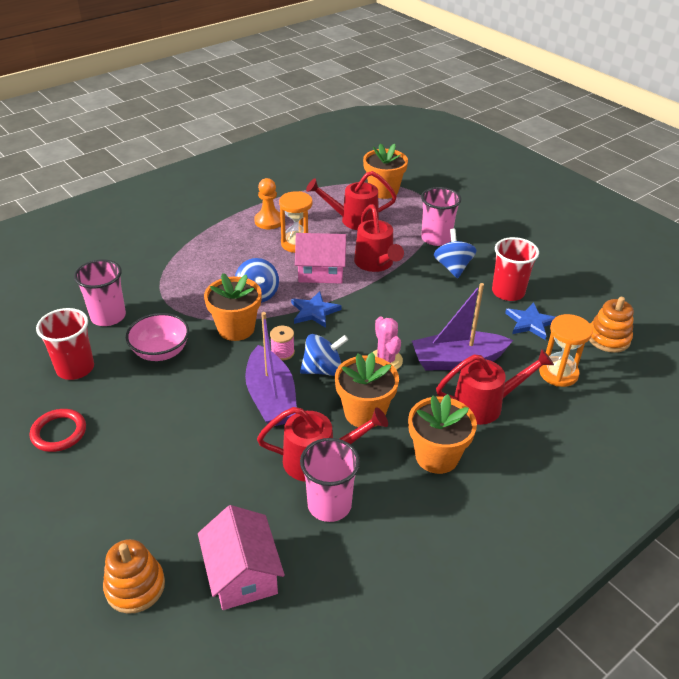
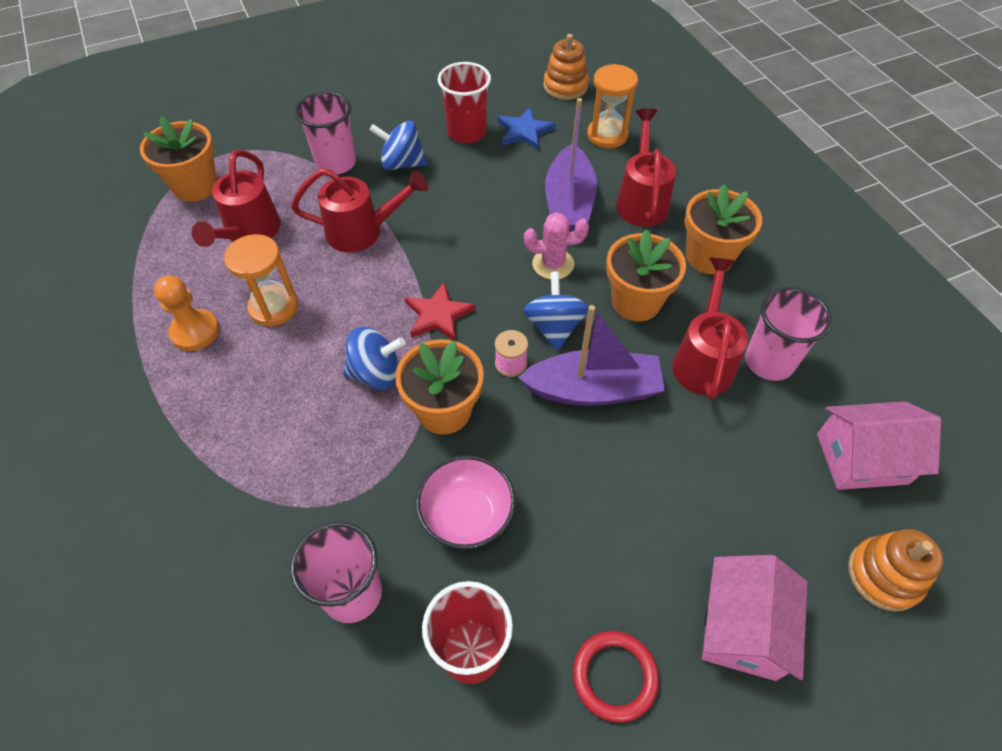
camera: 75 degrees left, 15 degrees up
blue star [291,291,341,328] -> red star [405,282,476,341]
pink house [295,233,346,284] -> pink house moved to [702,555,807,681]

